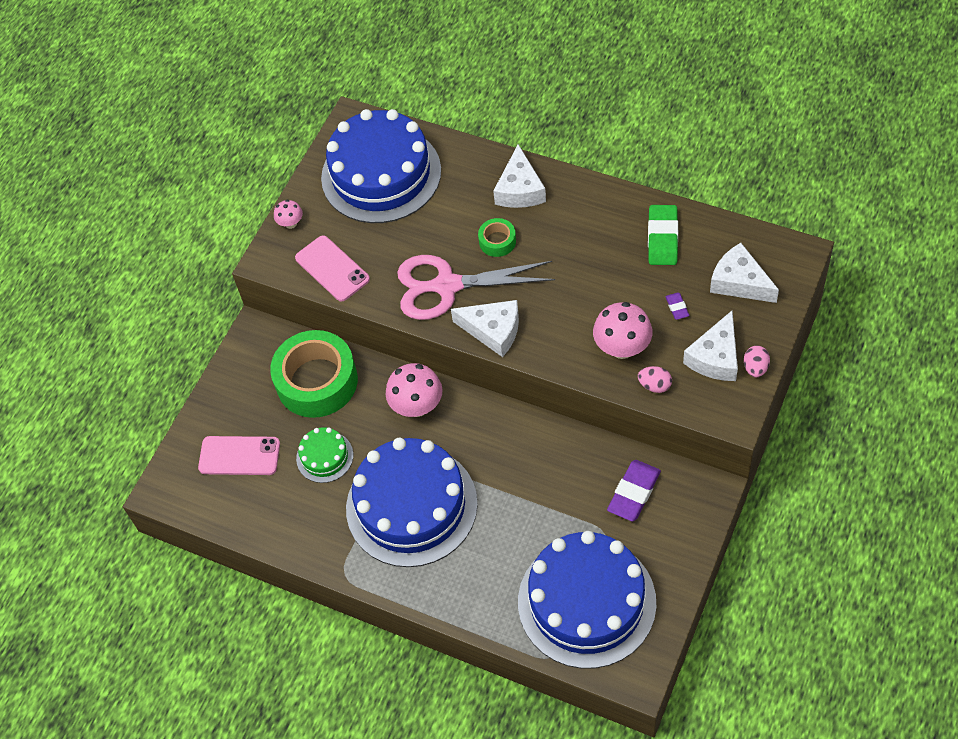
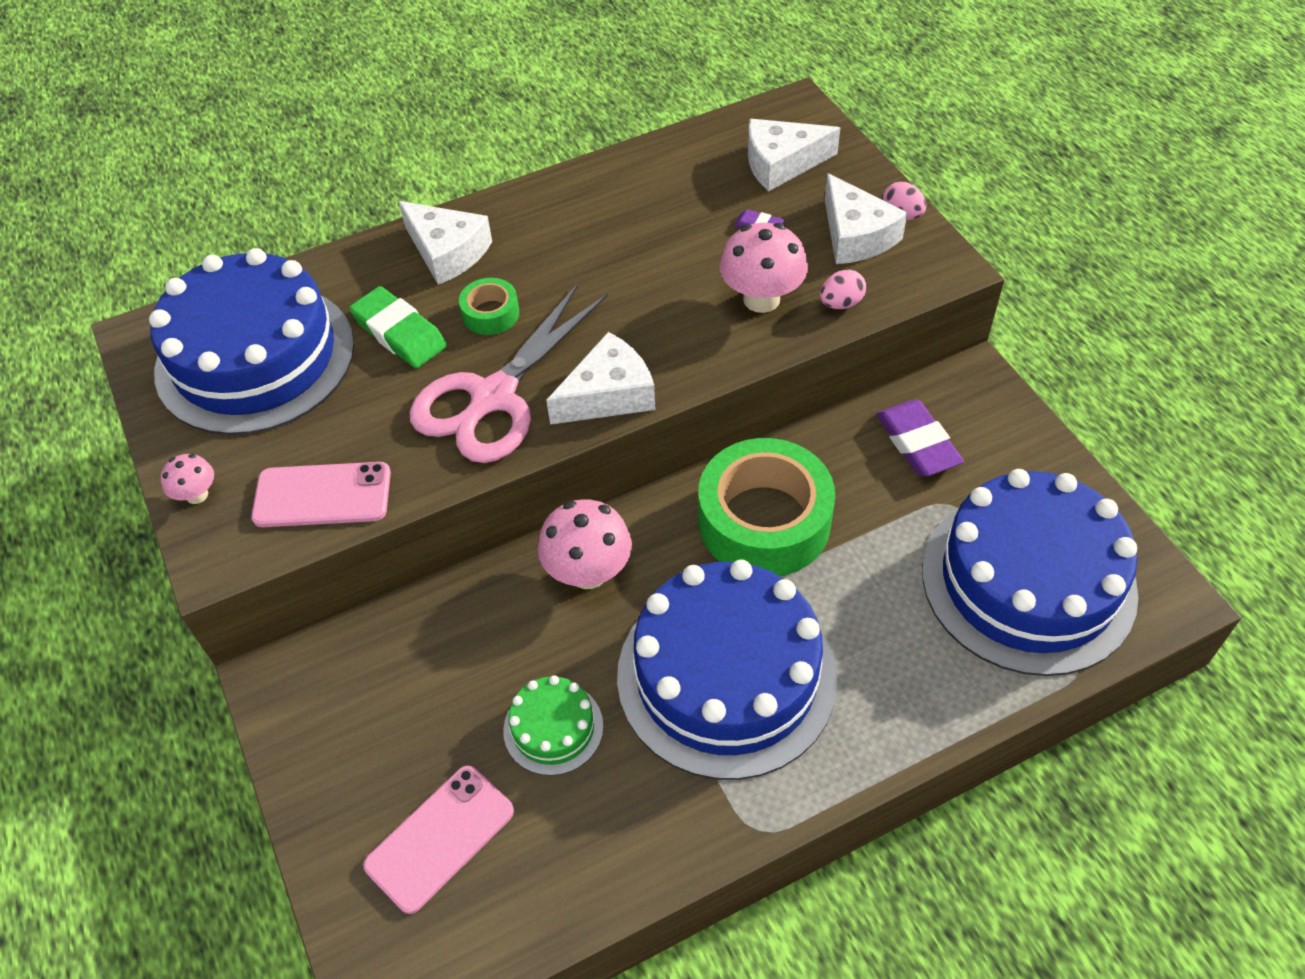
camera: 55 degrees left, 5 degrees down
green tape [270,330,358,418] -> green tape moved to [698,438,835,576]
green eraser [648,205,678,265] -> green eraser moved to [349,286,447,368]

